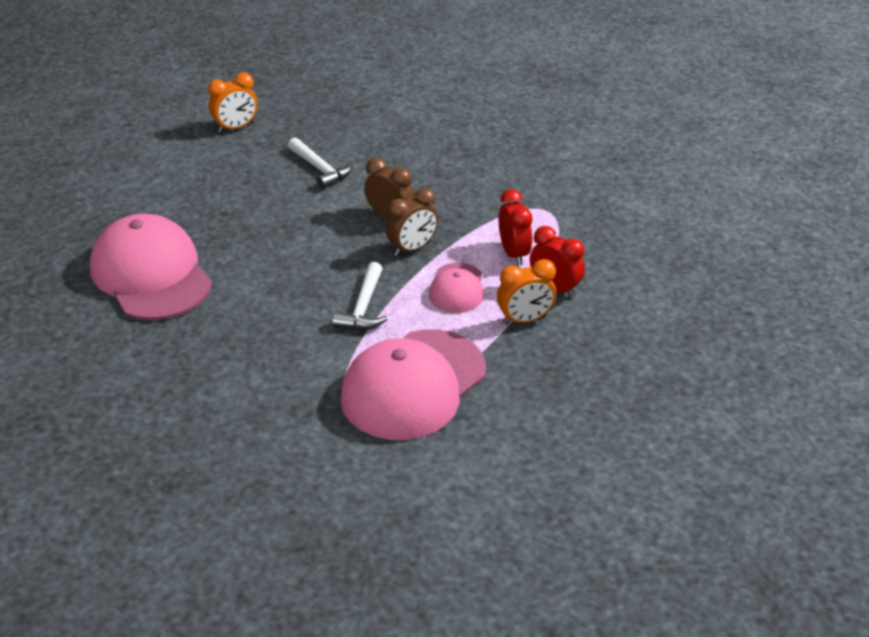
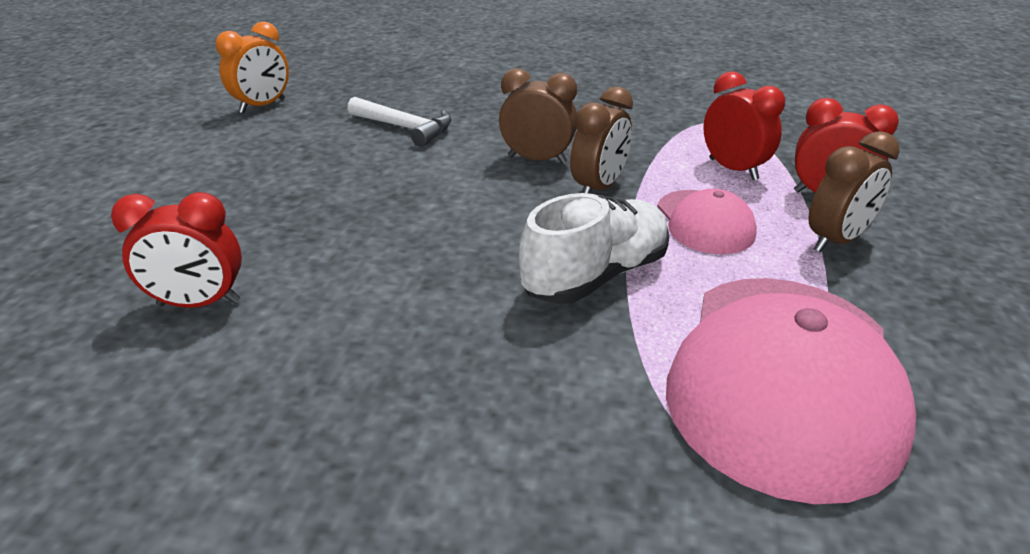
camera: 20 degrees left, 5 degrees down
pink cap [90,214,212,320] -> red clock [111,192,242,308]
white hammer [332,262,388,330] -> white shoe [519,193,669,304]
orange clock [497,259,556,325] -> brown clock [808,131,900,252]

